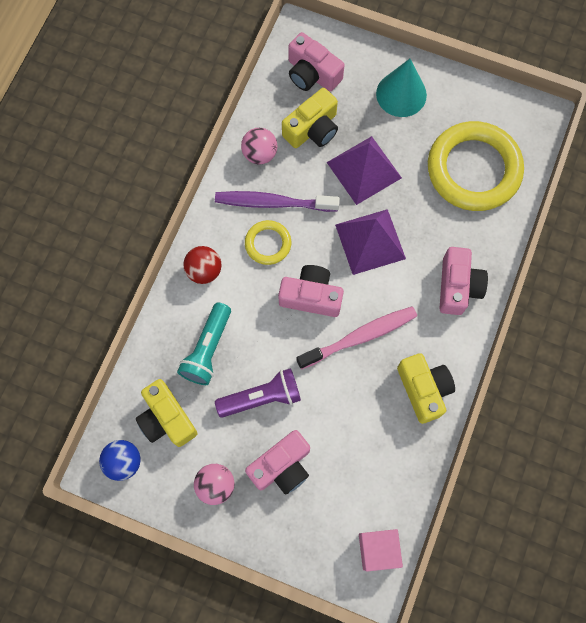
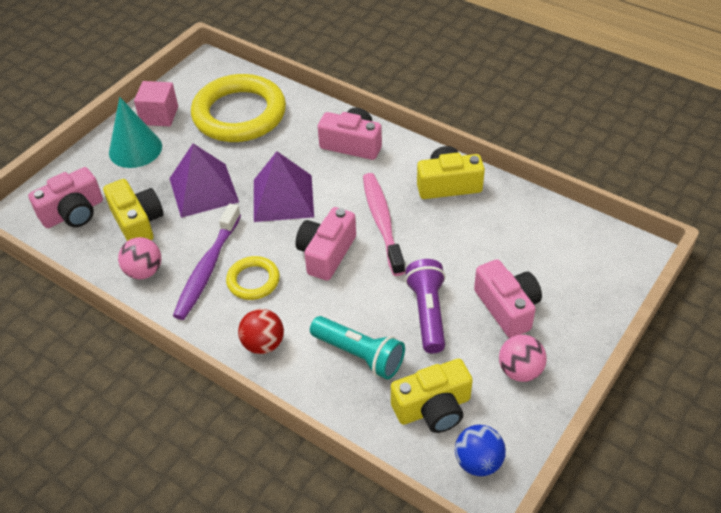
camera: 75 degrees left, 25 degrees down
pink cube [359,529,403,572] -> pink cube moved to [134,81,178,127]

